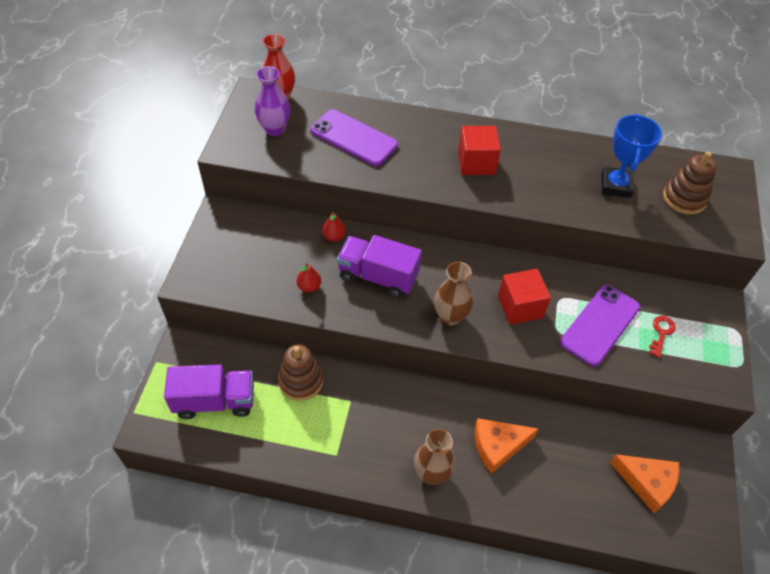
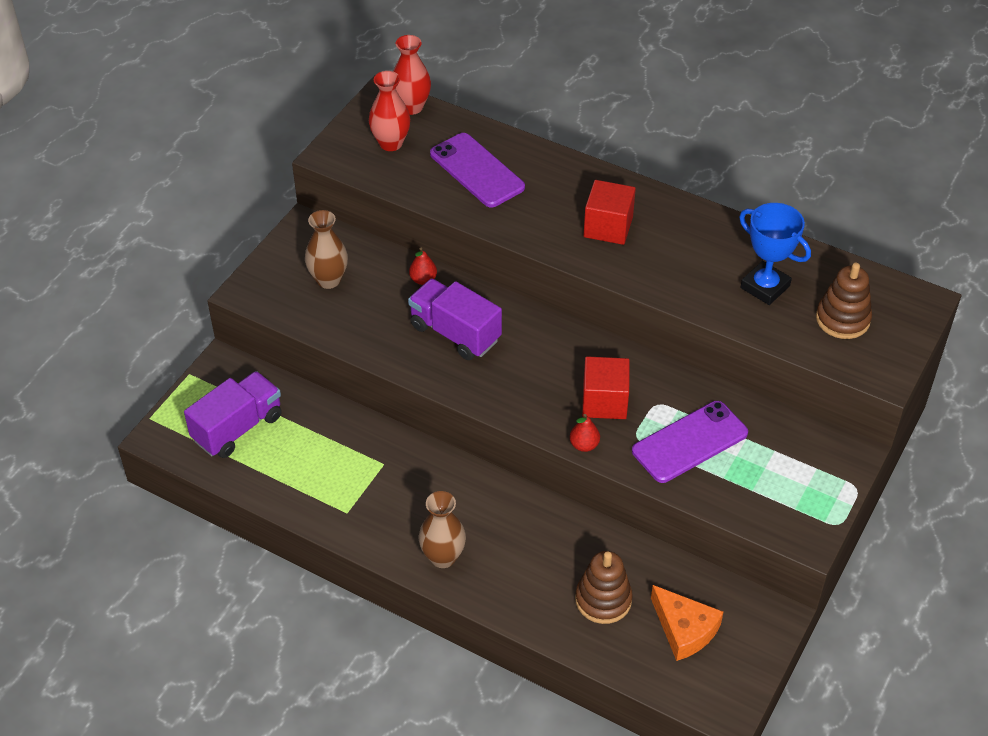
camera: 20 degrees right, 5 degrees down
purple truck [164,364,254,419] -> purple truck turned 60 degrees counterclockwise [184,371,282,458]
purple vase [255,66,290,136] -> red vase [369,71,410,151]
brown stacking toy [278,344,323,401] -> brown stacking toy moved to [575,551,633,624]
red pear [297,263,321,293] -> red pear moved to [570,414,600,452]
brown vase [434,262,473,326] -> brown vase moved to [305,210,348,289]
orange cheese [474,418,539,474] -> none
blue trophy [602,114,662,198] -> blue trophy turned 75 degrees counterclockwise [739,203,811,305]
red key [649,316,676,358] -> none

